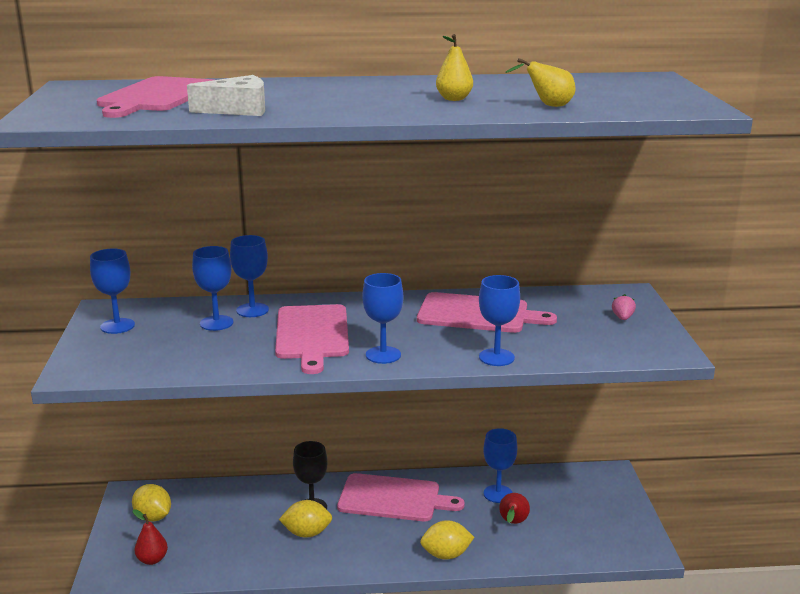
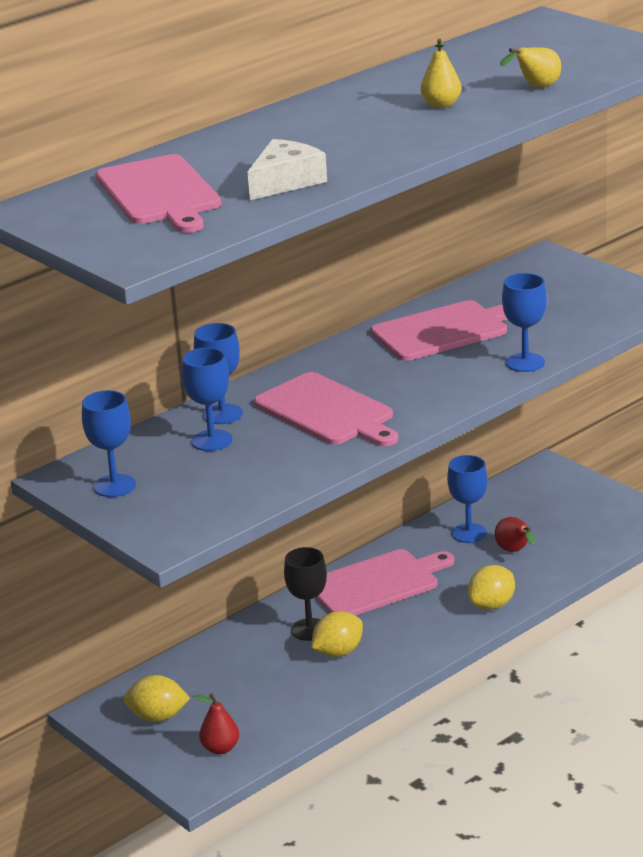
camera: 35 degrees left, 5 degrees up
blue goblet [363,273,403,364] -> none
pink strawberry [612,294,636,320] -> none

